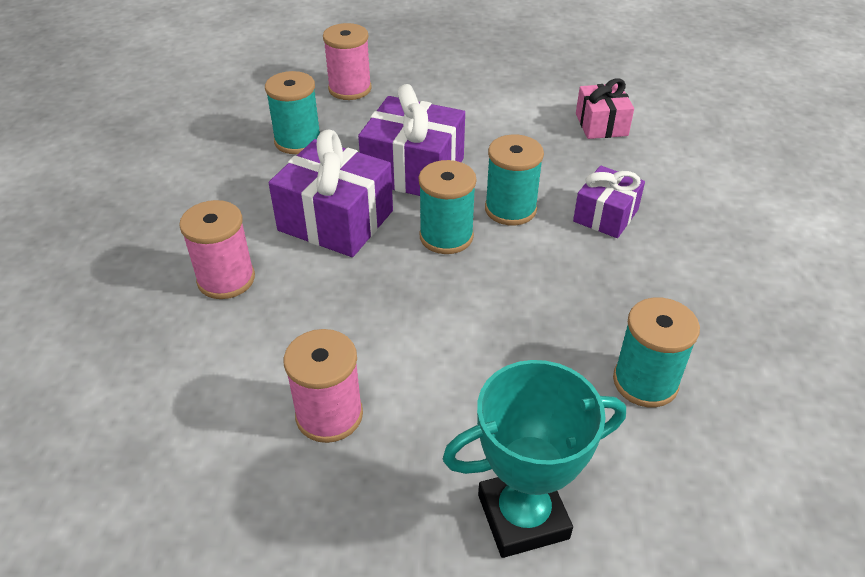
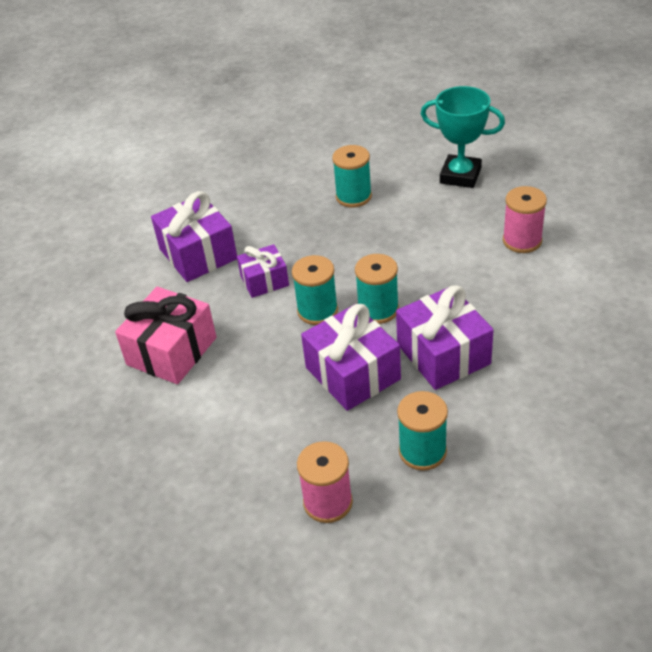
camera: 140 degrees left, 0 degrees up
pink spool [179,200,255,299] -> none
pink gift [576,79,634,139] -> pink gift [115,287,216,384], size x1.65
none -> purple gift [151,191,237,282]

